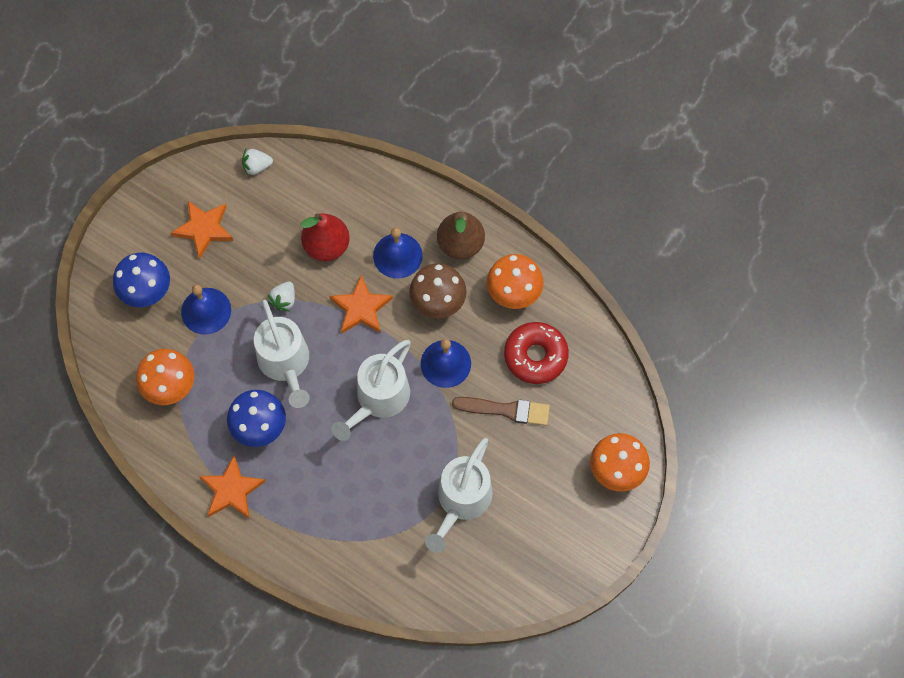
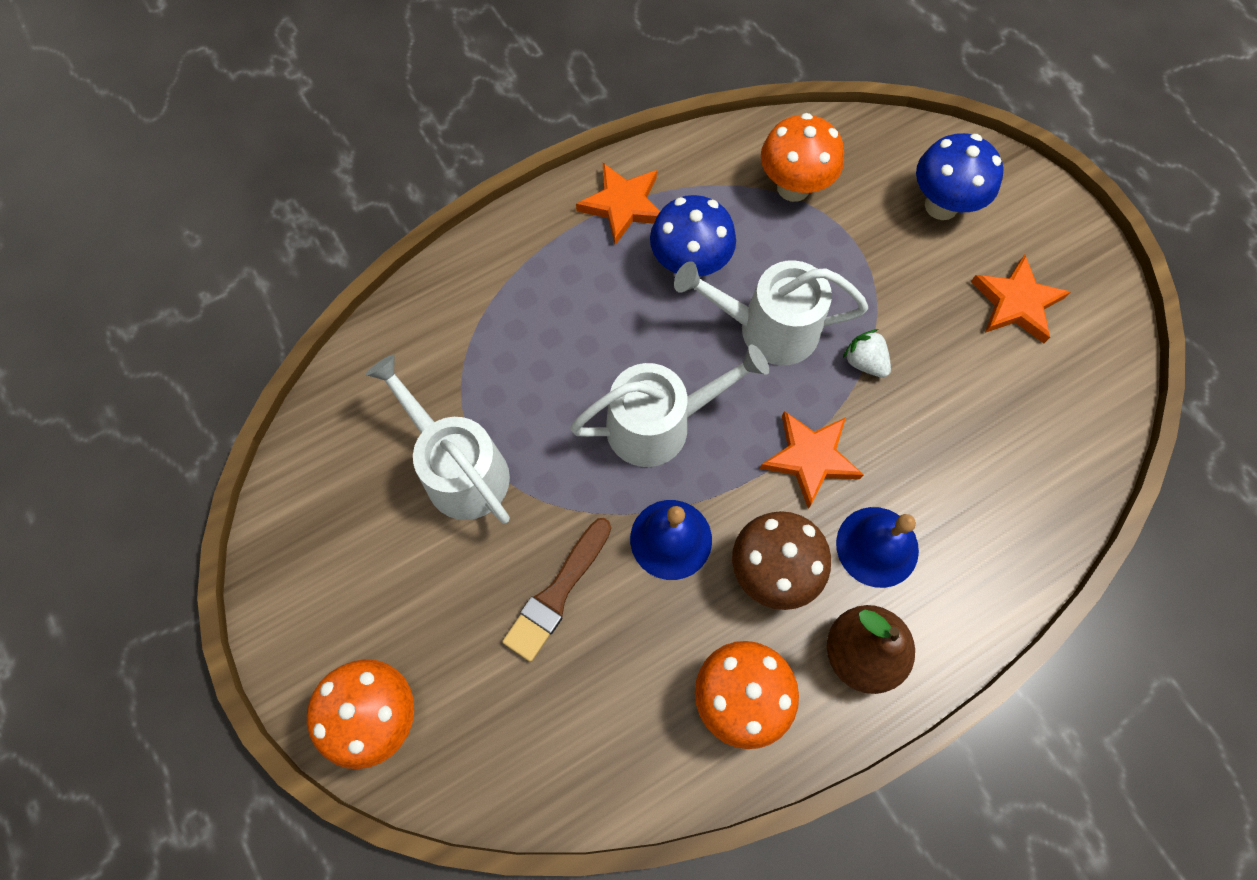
camera: 115 degrees right, 0 degrees up
blue bell [181,284,231,335] -> none
white strawberry [242,149,273,176] -> none
red pear [301,213,350,261] -> none
white watering can [332,340,411,441] -> white watering can turned 105 degrees clockwise [570,344,769,467]
red donut [504,322,569,384] -> none

